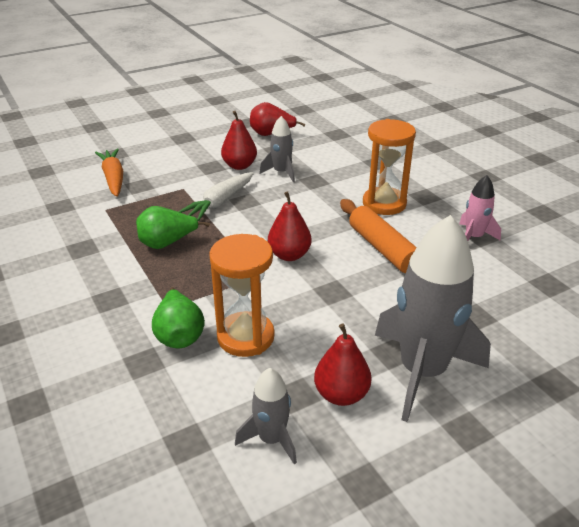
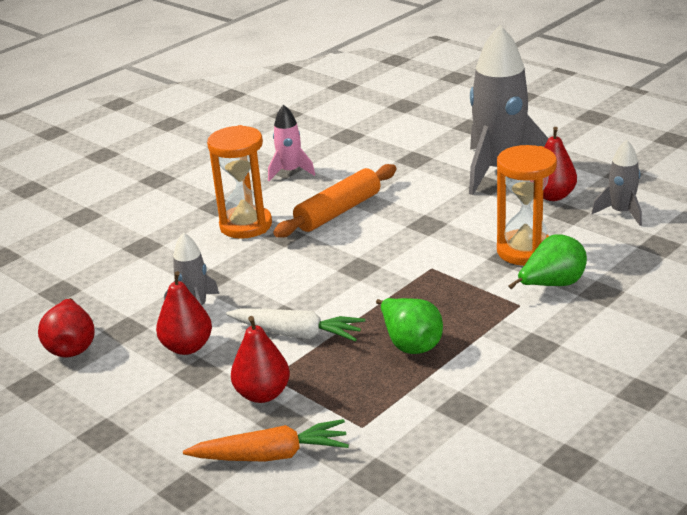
camera: 105 degrees left, 5 degrees down
orange carrot [95,148,123,197] -> orange carrot turned 150 degrees counterclockwise [183,419,349,462]
red pear [268,191,312,261] -> red pear moved to [231,316,290,403]

